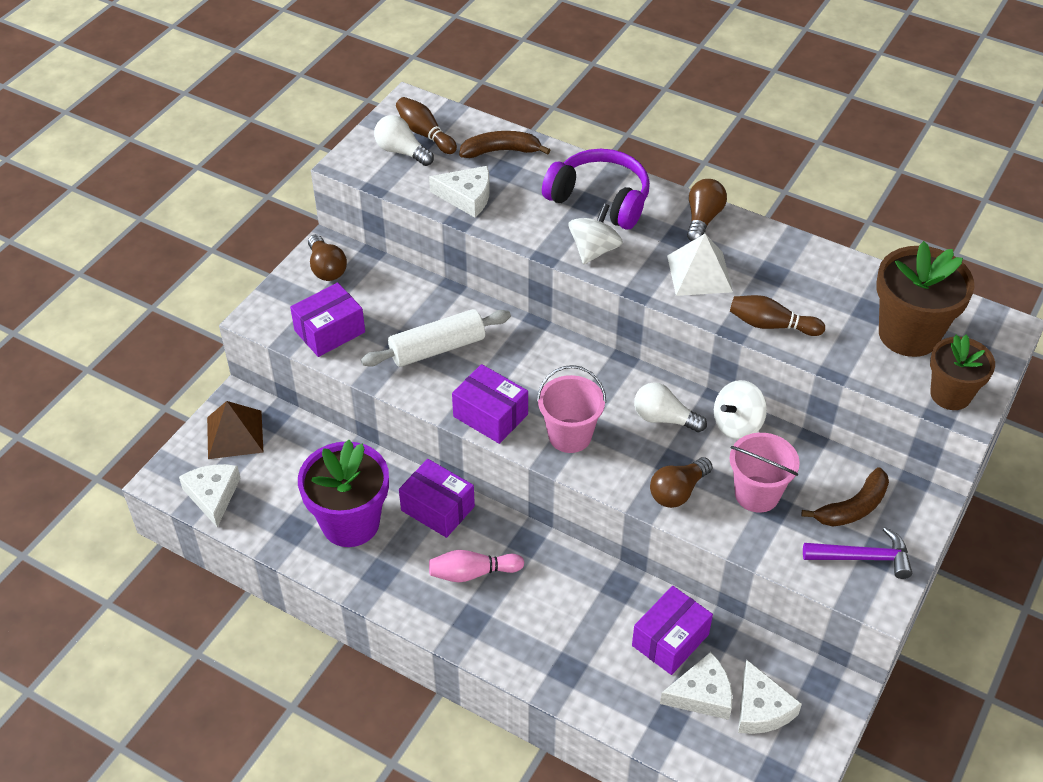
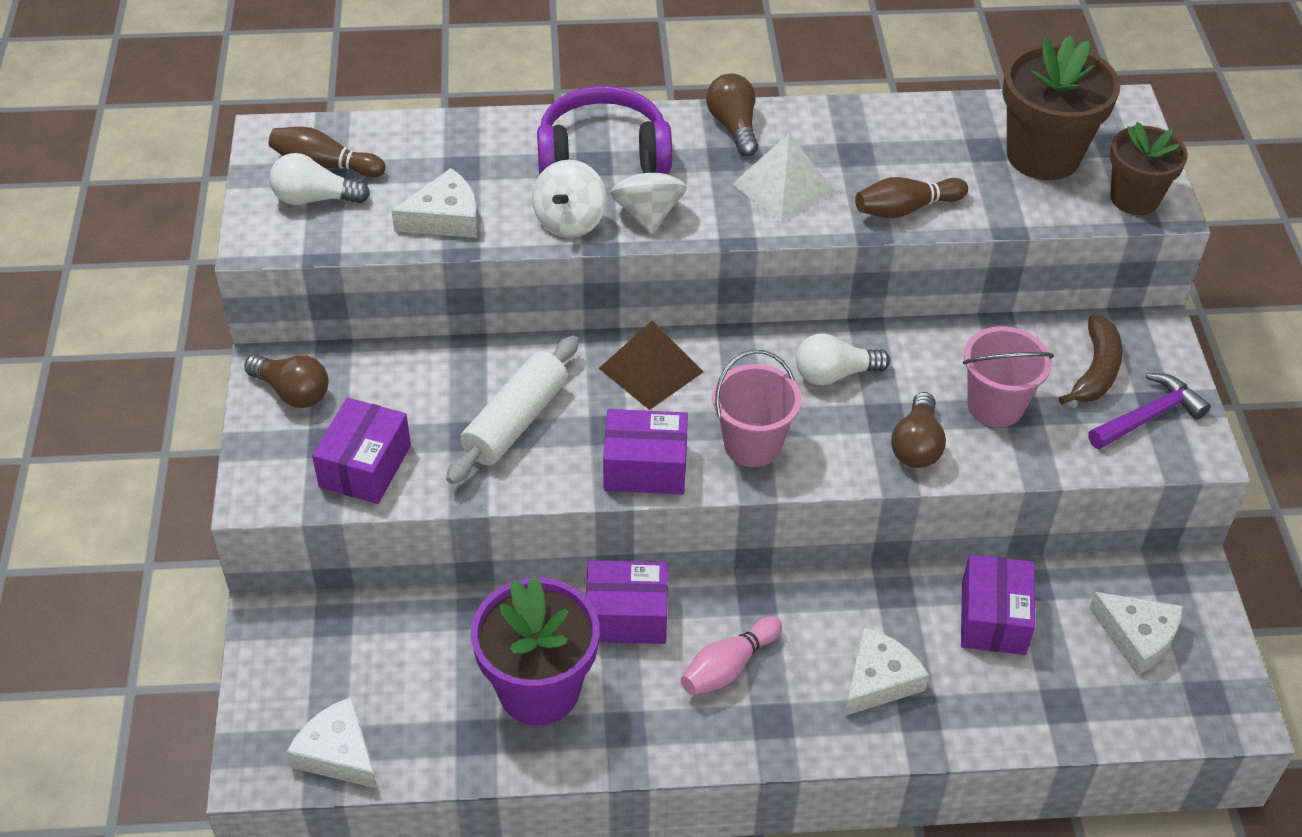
camera: 35 degrees left, 0 degrees up
brown pyramid [207,401,263,459] -> brown pyramid moved to [599,321,704,410]
brown banana [459,131,550,158] -> none
white cheese [660,652,733,720] -> white cheese moved to [844,627,929,716]
white spinning top [714,380,767,440] -> white spinning top moved to [532,160,606,238]

